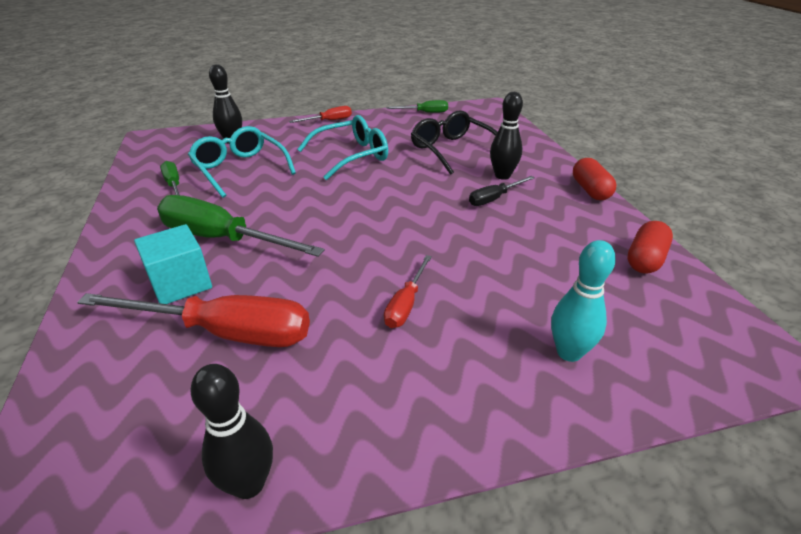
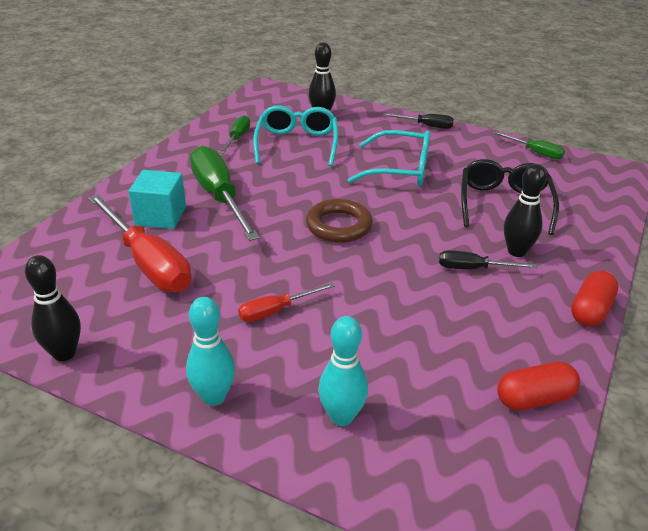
camera: 40 degrees right, 0 degrees up
red screwdriver [289,106,352,123] -> black screwdriver [383,113,454,129]
none -> turquoise bowling pin [186,297,235,406]
none -> brown ring [306,199,373,243]

